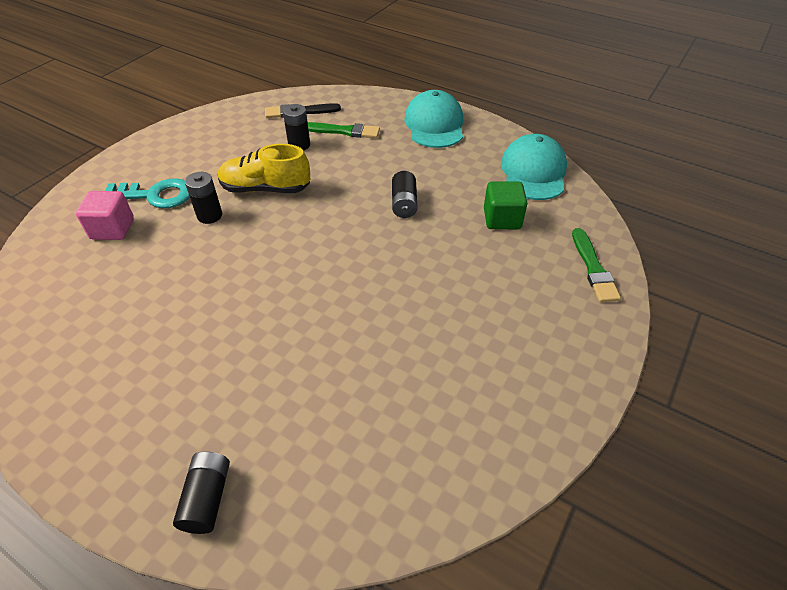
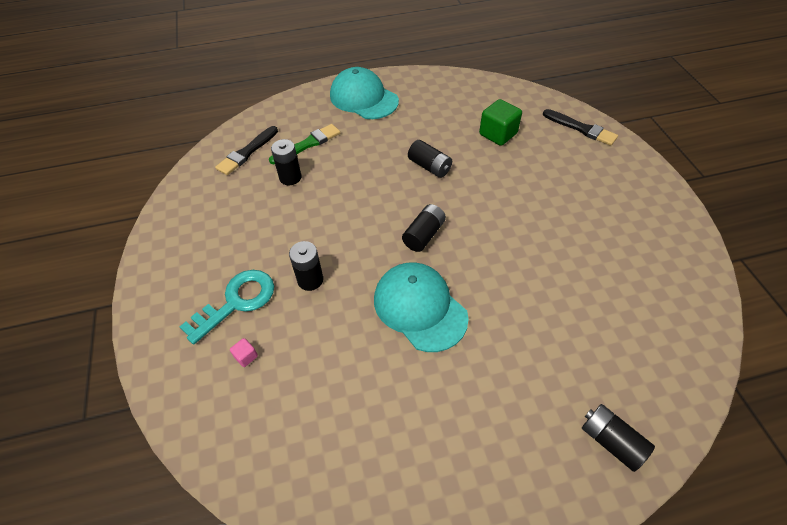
camera: 45 degrees left, 5 degrees up
pink cube [76,191,134,240] -> pink cube [230,338,258,367], size x0.46
yellow shoe [218,144,310,193] -> none
turquoise cap [501,134,567,200] -> turquoise cap moved to [374,262,469,352]
green brush [572,228,621,302] -> black brush [543,109,618,146]
none -> black battery [402,204,446,252]

